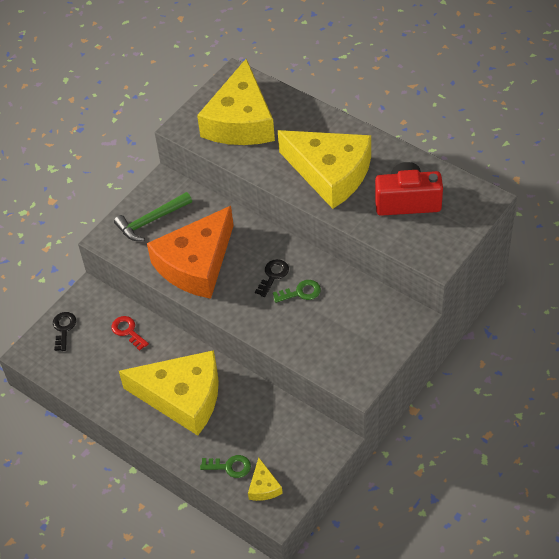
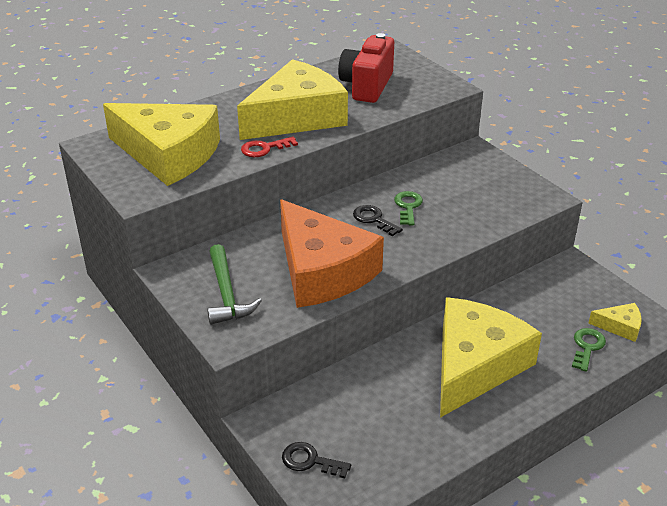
camera: 75 degrees left, 15 degrees down
red key [111,316,149,351] -> red key moved to [241,136,298,157]

